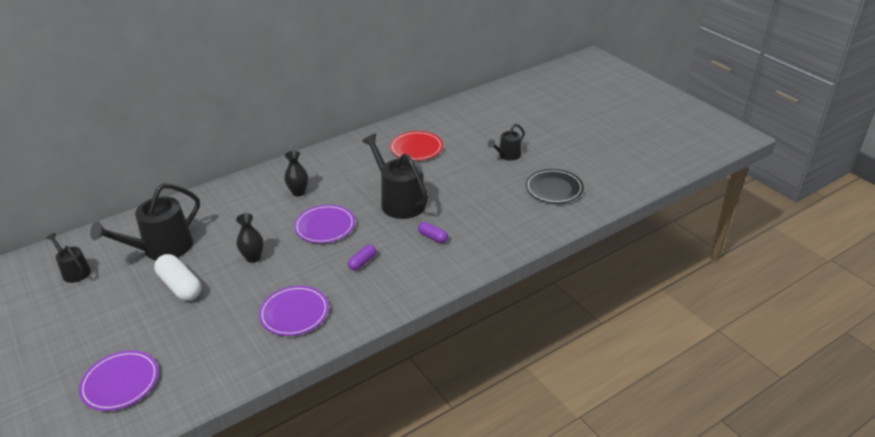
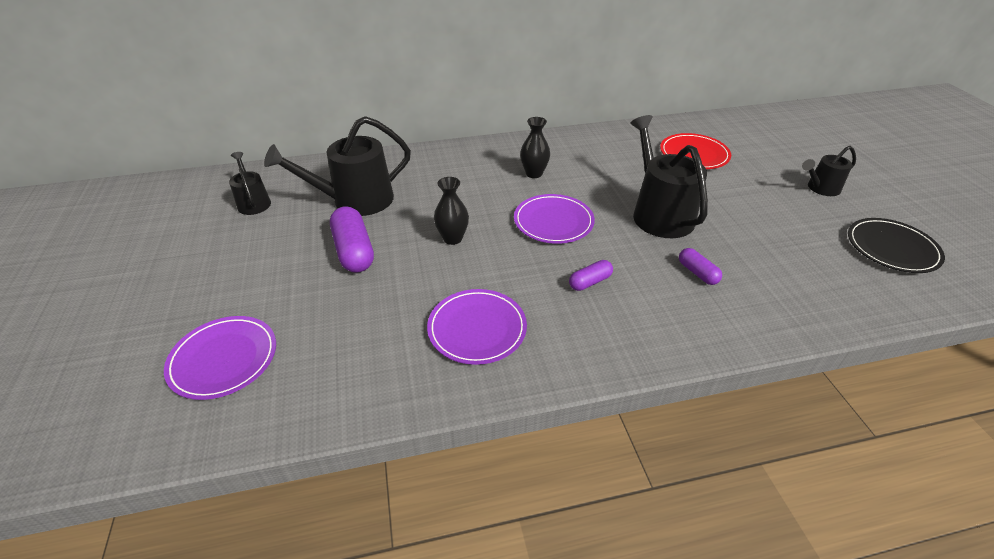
camera: 20 degrees right, 5 degrees up
white capsule [154,254,201,301] -> purple capsule [330,206,374,273]

